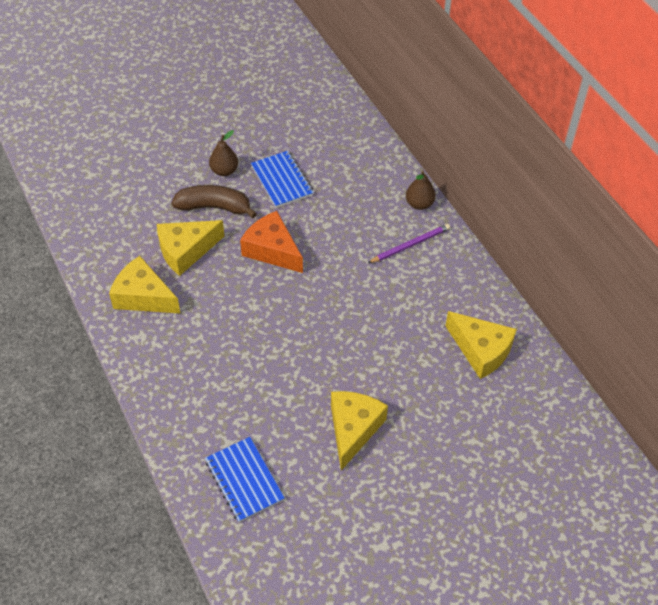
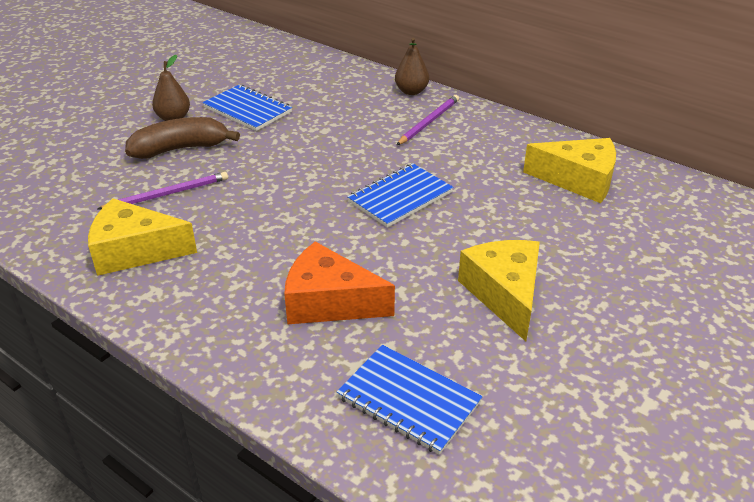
camera: 25 degrees left, 15 degrees down
yellow cheese [157,220,225,276] -> purple pencil [98,172,228,210]
orange cheese [240,211,303,273] -> orange cheese moved to [284,241,395,324]
none -> blue notebook [347,163,453,228]

